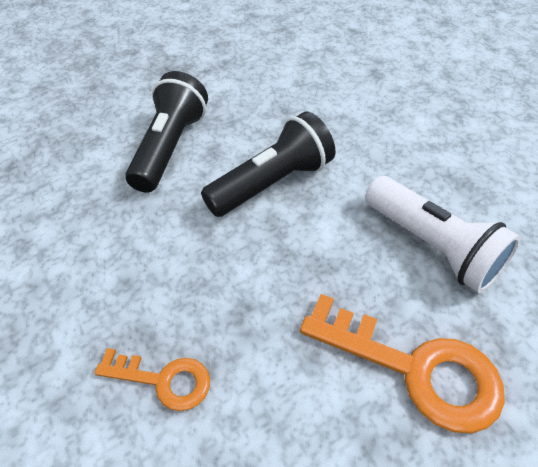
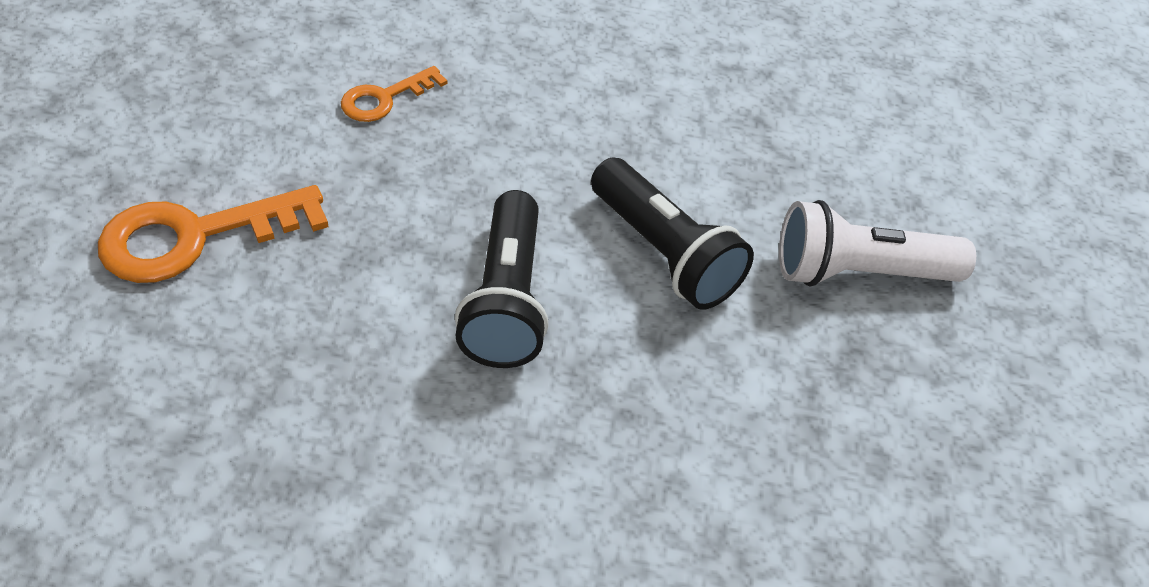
camera: 125 degrees right, 0 degrees up
white flashlight [365,176,521,293] -> white flashlight moved to [779,200,976,286]

